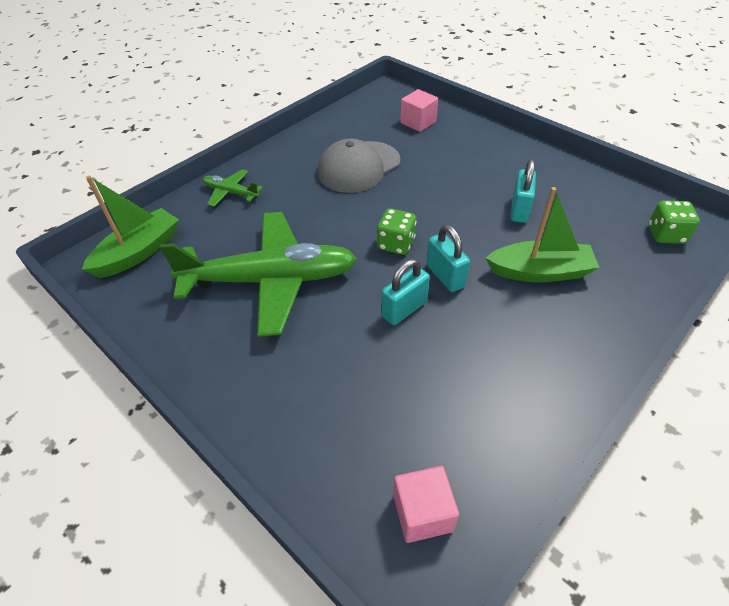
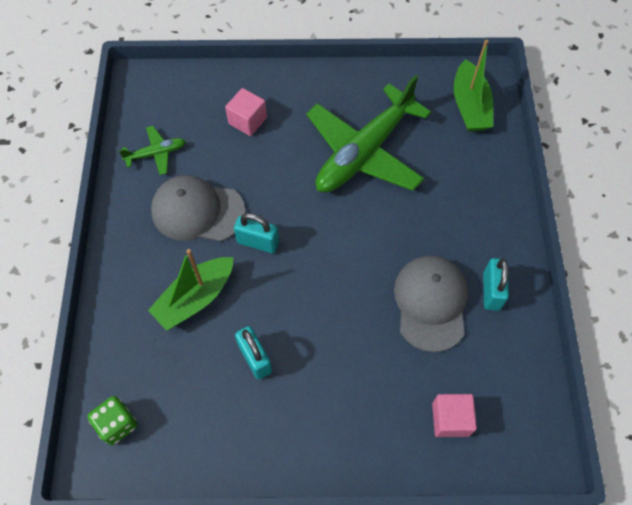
camera: 135 degrees right, 15 degrees up
green plane [202,169,263,207] -> green plane moved to [119,126,186,175]
green dice [377,208,416,255] -> none
turquoise padlock [381,259,430,325] -> turquoise padlock moved to [483,258,509,311]
pink cube [394,466,459,543] -> pink cube moved to [225,88,267,136]
none -> grey cap [151,175,245,242]

